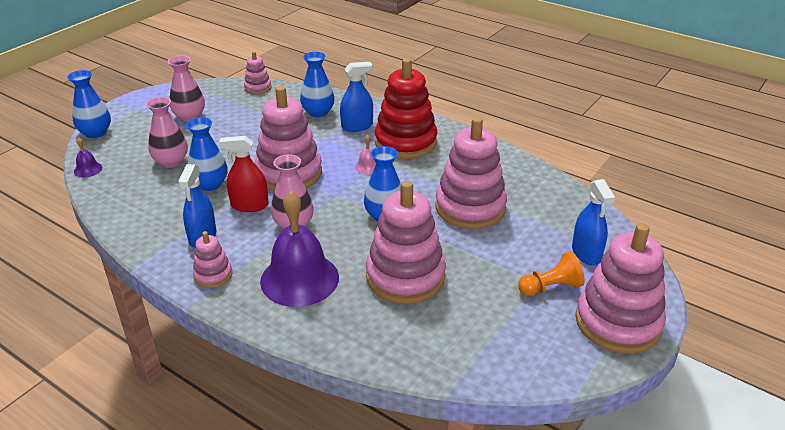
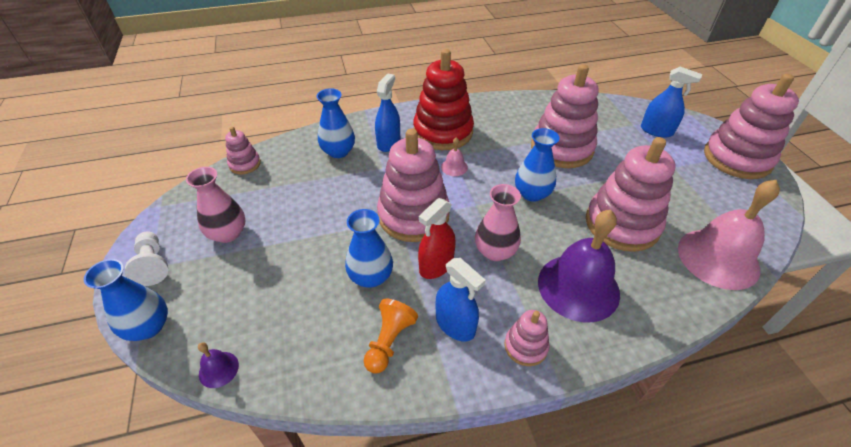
camera: 50 degrees left, 10 degrees up
pink vase [146,97,188,168] -> none
orange pawn [518,252,585,296] -> orange pawn moved to [364,299,418,374]
none -> white pawn [125,231,168,286]
none -> pink bell [678,180,780,290]

